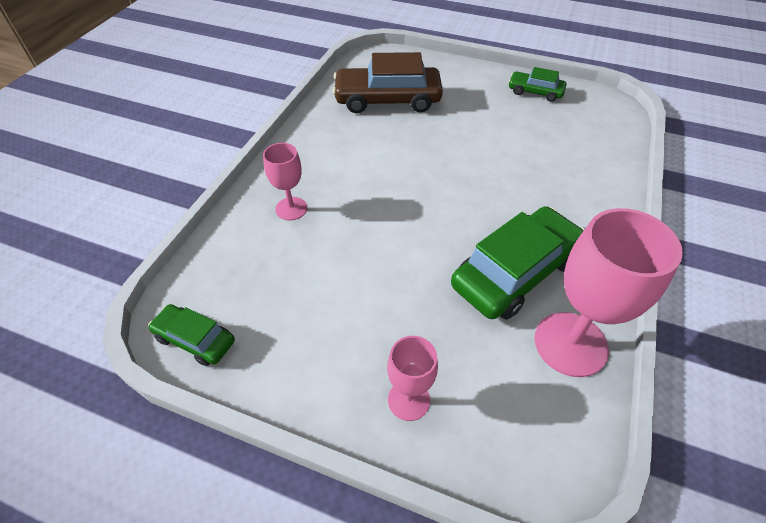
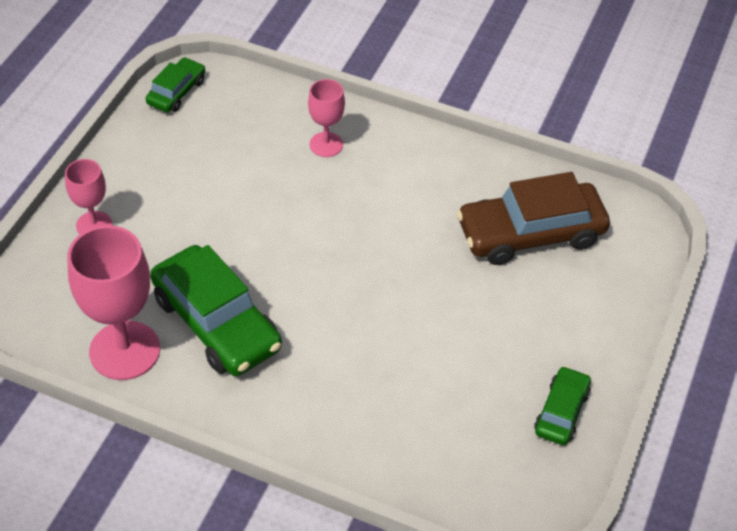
camera: 90 degrees right, 0 degrees up
brown car [333,52,443,113] -> brown car turned 105 degrees counterclockwise [457,172,610,265]

